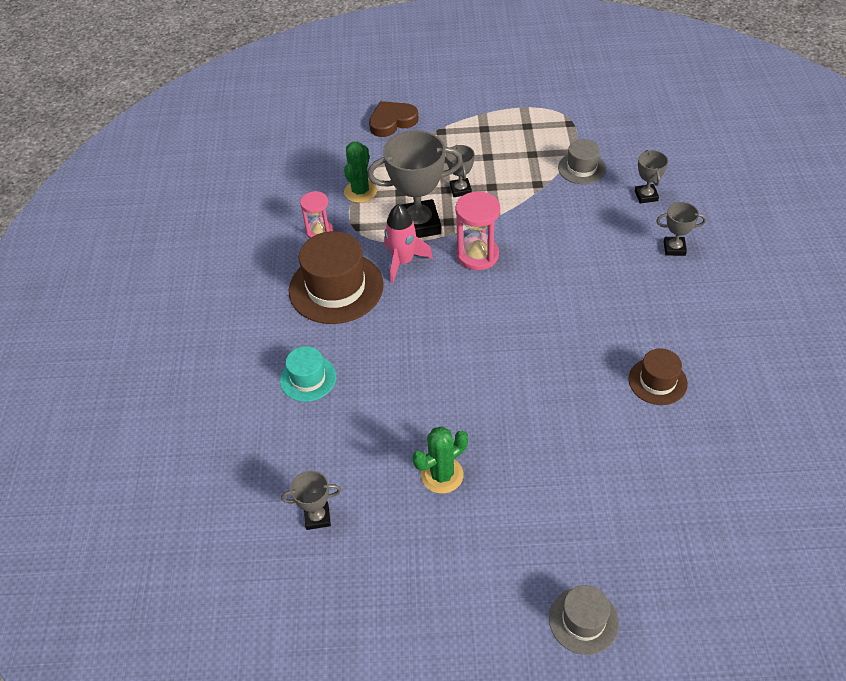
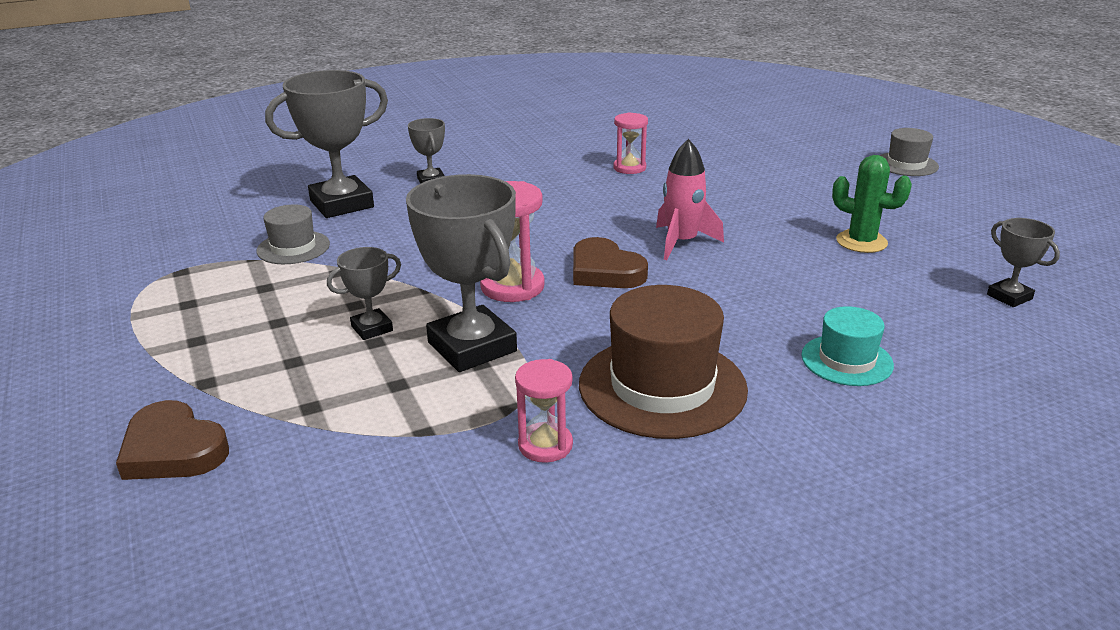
camera: 115 degrees left, 20 degrees down
green cactus [344,141,377,203] -> none
pink rocket [384,204,433,283] -> pink rocket moved to [656,139,724,260]
brown hat [628,349,688,405] -> pink hourglass [614,112,648,174]
grey trophy [635,150,668,203] -> grey trophy [265,70,388,218], size x2.00
none -> brown heart [573,237,648,288]

